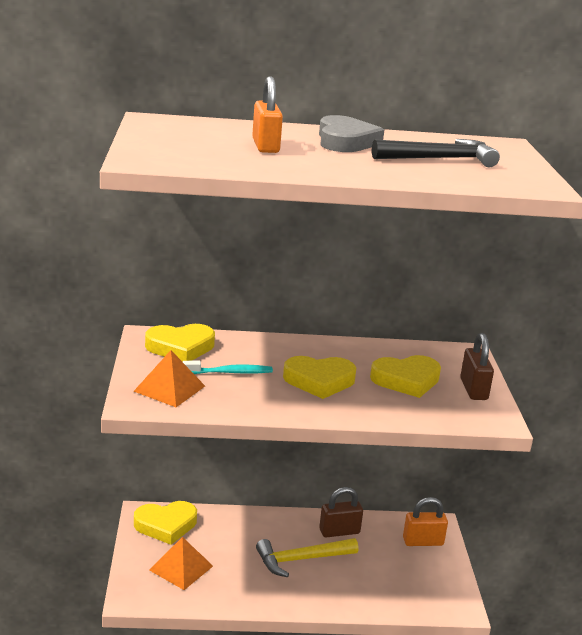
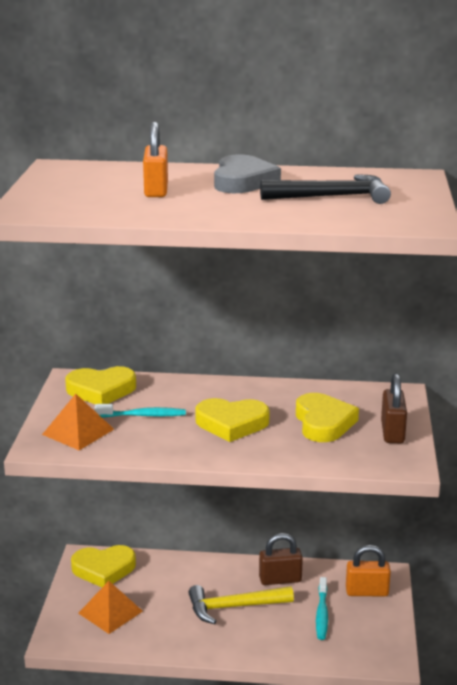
camera: 10 degrees right, 0 degrees up
yellow heart [370,355,441,398] -> yellow heart turned 90 degrees counterclockwise [296,393,359,442]
none -> turquoise toothbrush [316,577,328,640]

